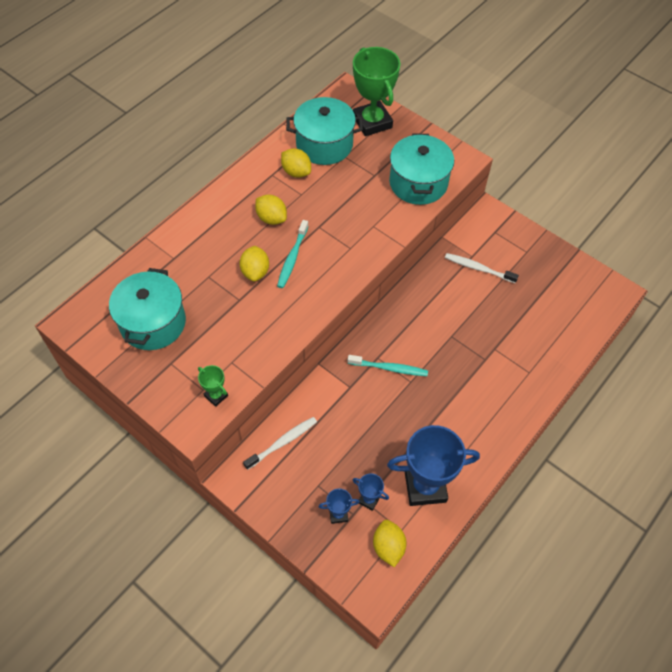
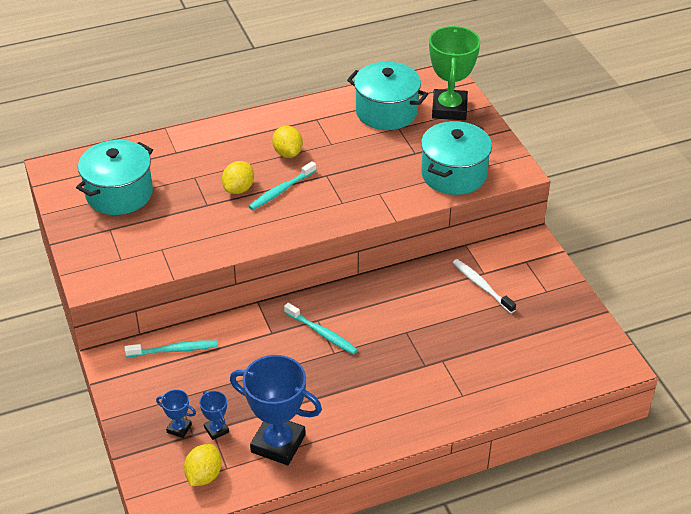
camera: 30 degrees right, 15 degrees down
green trophy [198,365,228,407] -> none
white toothbrush [243,417,317,470] -> turquoise toothbrush [125,340,218,357]
yellow lemon [281,148,311,178] -> none

